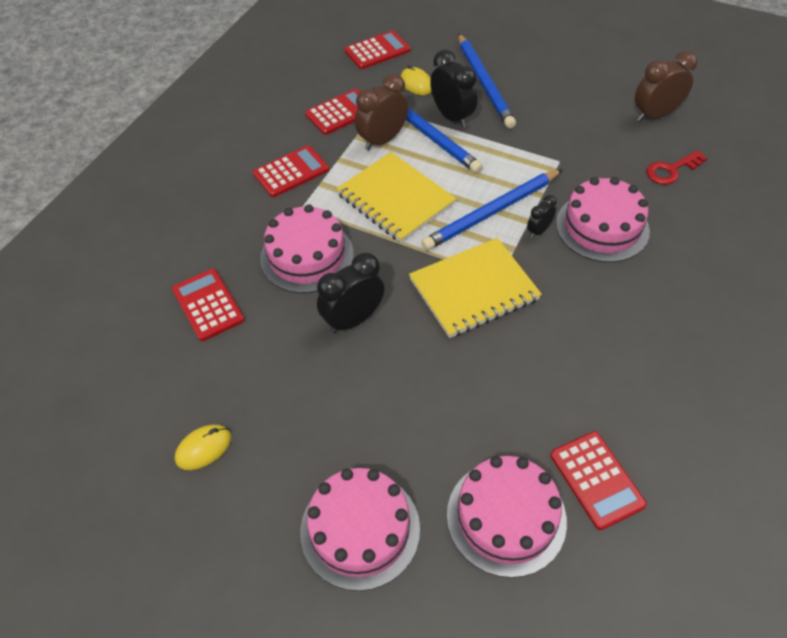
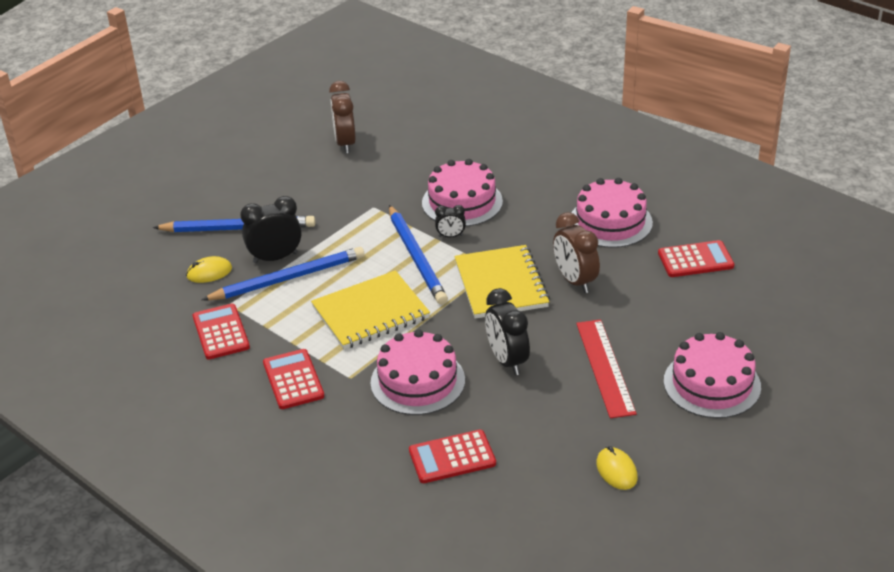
camera: 75 degrees left, 15 degrees down
red calculator [344,30,410,69] -> none
brown clock [355,74,408,151] -> brown clock moved to [553,212,600,293]
pink cake [447,456,567,578] -> pink cake moved to [572,178,653,248]
black clock [527,195,557,238] -> black clock turned 60 degrees counterclockwise [435,205,466,237]
red key [646,150,707,185] -> none
none -> red ruler [576,319,637,418]

